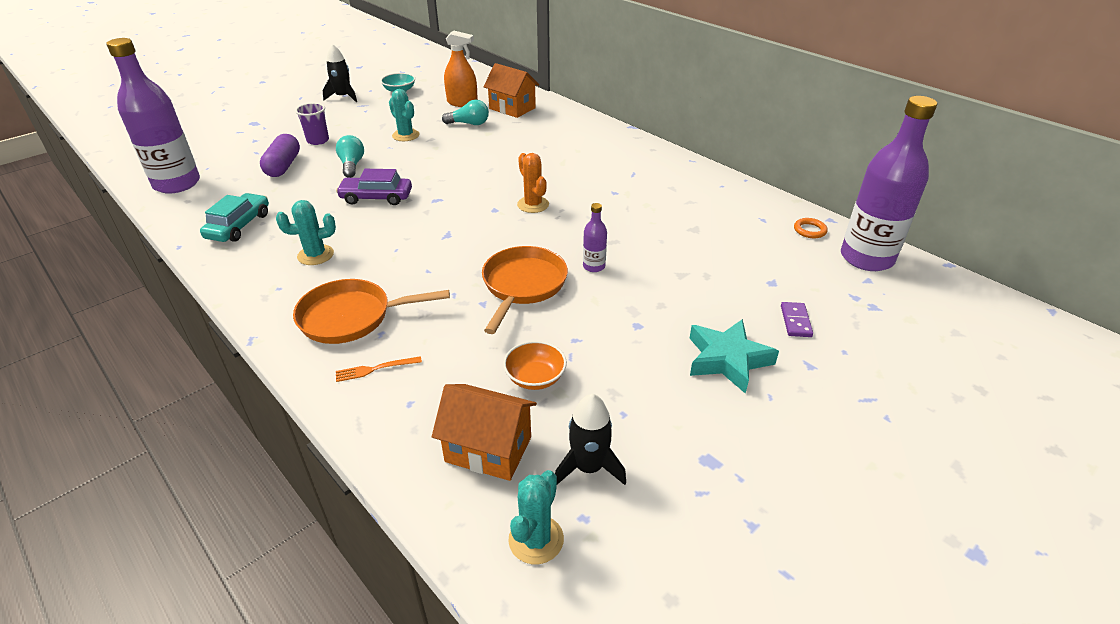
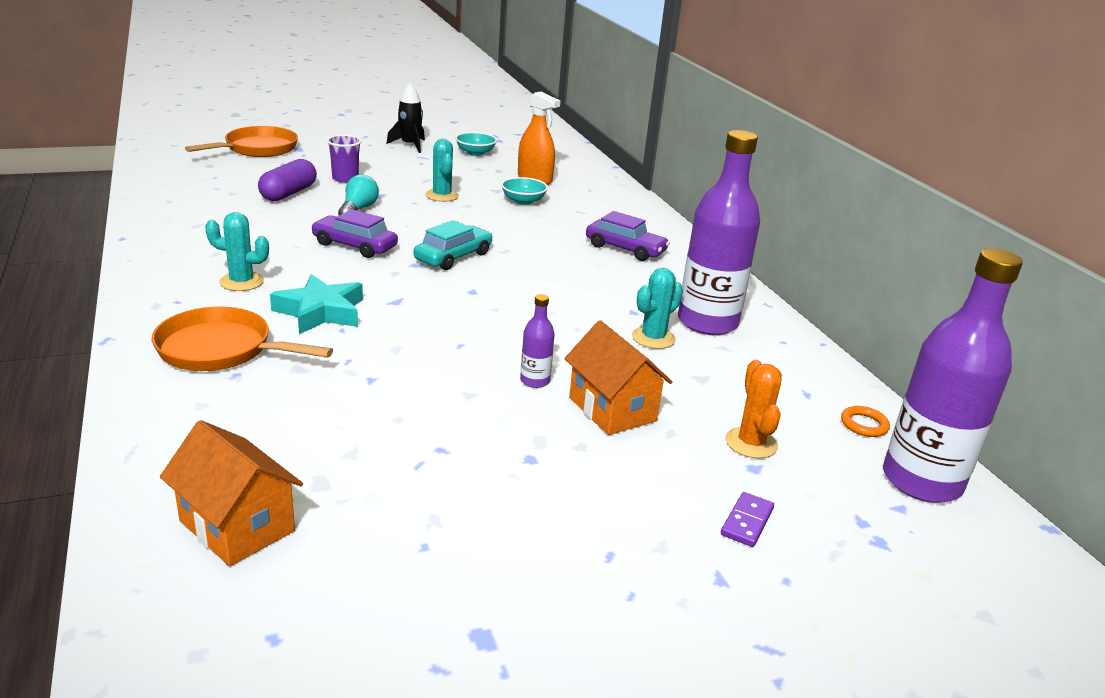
camera: 20 degrees right, 10 degrees down
purple bottle [106,38,200,194] -> purple bottle moved to [678,130,760,335]
turquoise car [200,193,269,242] -> turquoise car moved to [414,220,493,270]
orange fork [336,356,422,382] -> none
turquoise light bulb [442,100,489,125] -> turquoise bowl [501,177,548,205]
orange pan [482,246,568,334] -> orange pan moved to [185,126,298,157]
orange house [484,63,539,118] -> orange house moved to [564,320,672,435]
orange bowl [503,341,567,390] -> none
turquoise cactus [508,470,564,564] -> turquoise cactus moved to [632,268,683,349]
orange cactus [517,153,549,213] -> orange cactus moved to [725,360,782,458]
black rocket [555,394,626,485] -> none
turquoise star [690,319,779,394] -> turquoise star moved to [270,274,363,334]
none -> purple car [586,211,670,261]

